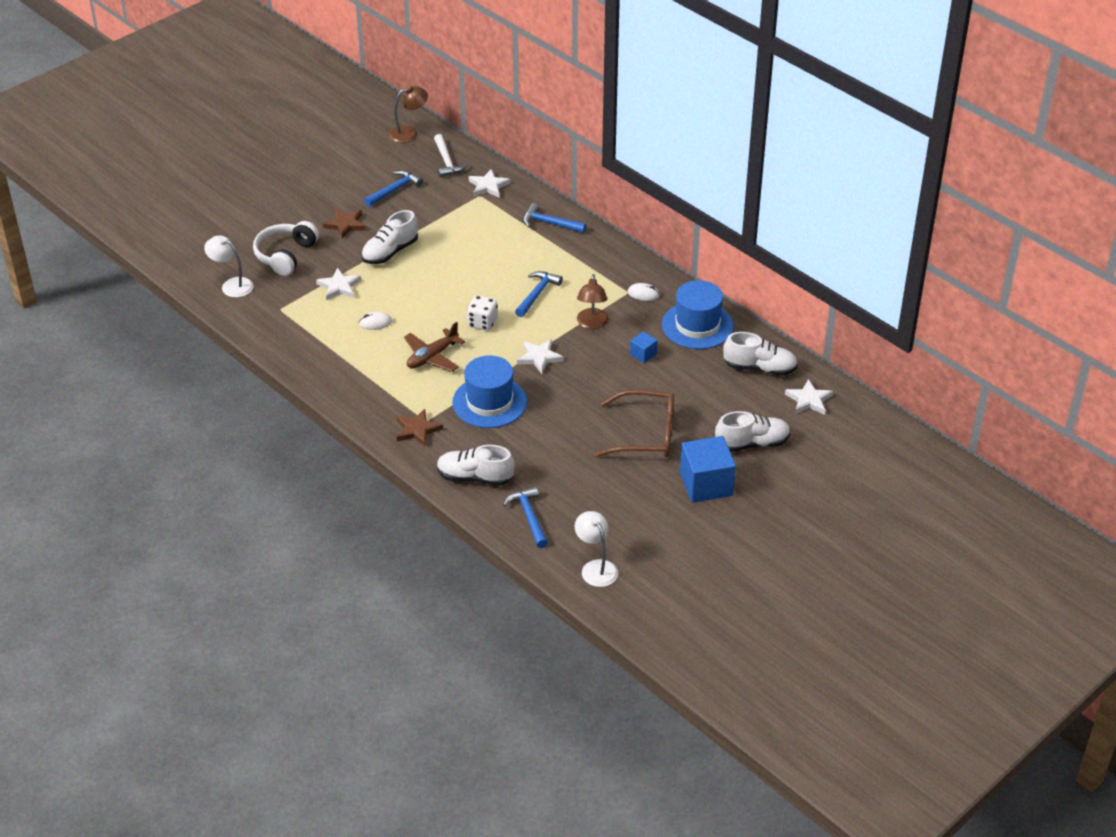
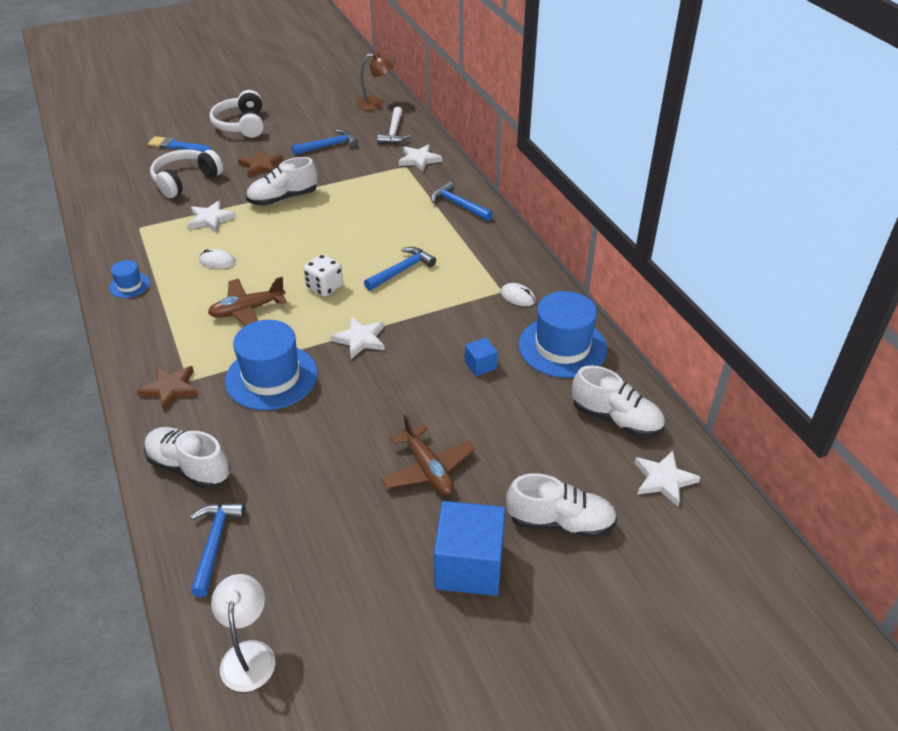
camera: 20 degrees right, 0 degrees up
white lamp [204,235,253,298] -> none
brown lamp [577,274,609,329] -> none
brown glasses [594,390,674,457] -> brown plane [381,414,475,495]
none -> blue hat [109,260,150,298]
none -> blue brush [148,136,211,152]
none -> white headphones [209,90,264,138]

